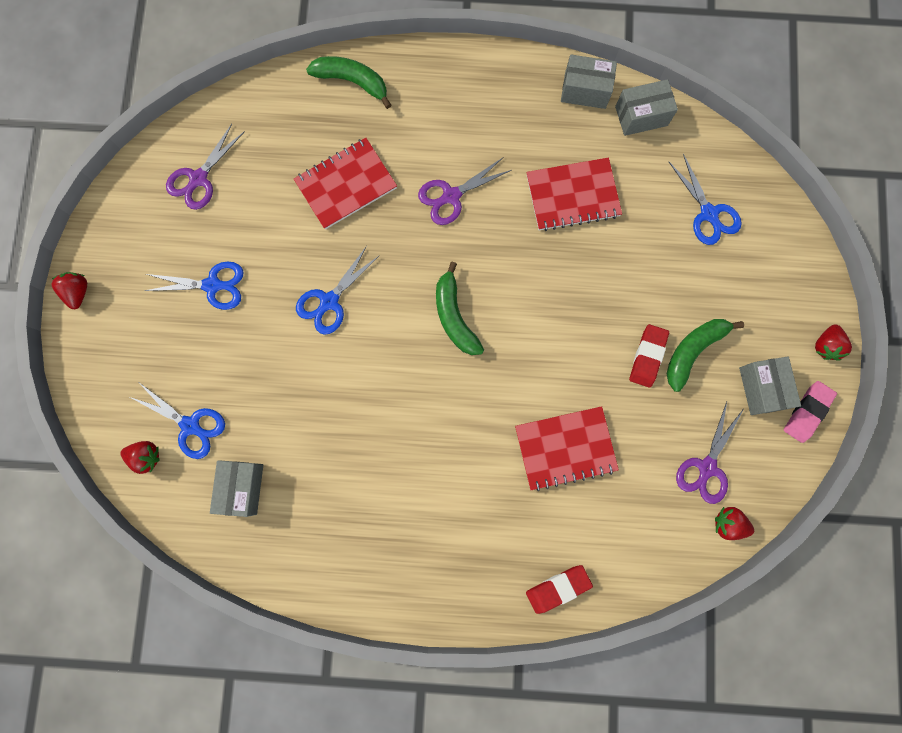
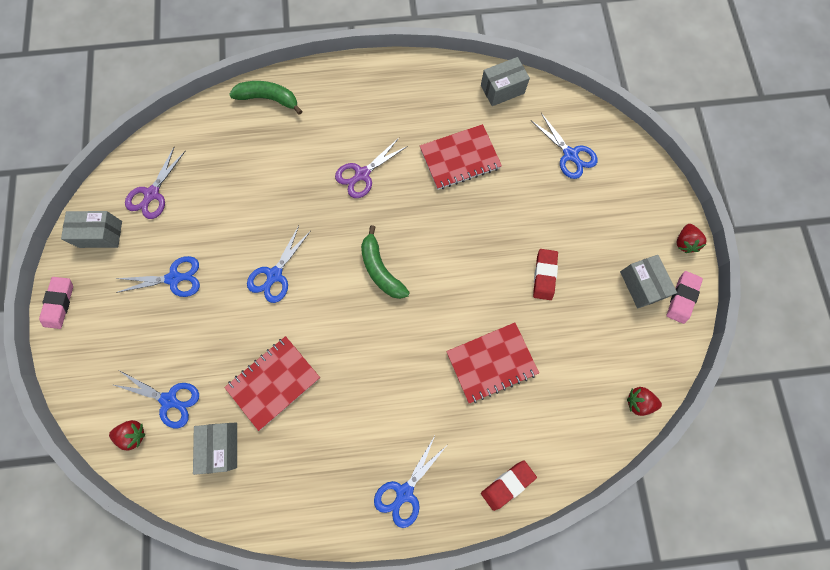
camera: 10 degrees left, 5 degrees down
red strawberry [52,272,87,309] -> pink eraser [39,277,73,329]
red notebook [294,138,397,230] -> red notebook moved to [224,336,320,431]
grey box [561,55,617,109] -> grey box moved to [61,211,122,248]
green banana [667,319,744,392] -> none
purple scissors [676,402,743,504] -> none
none -> blue scissors [374,436,446,528]

